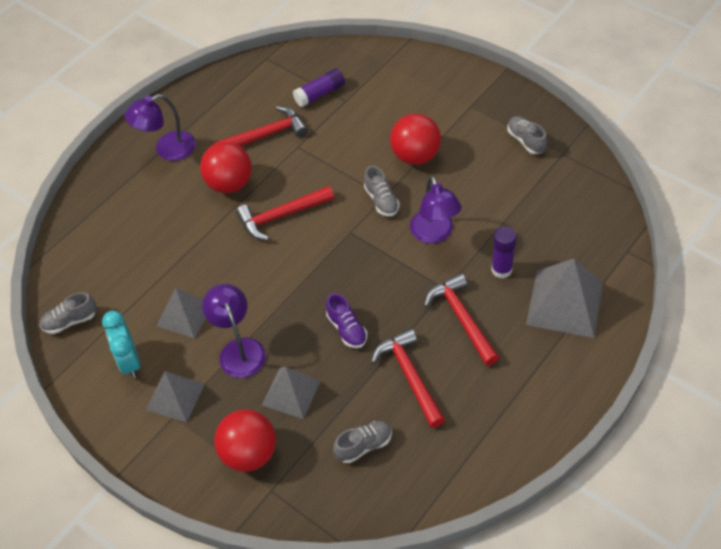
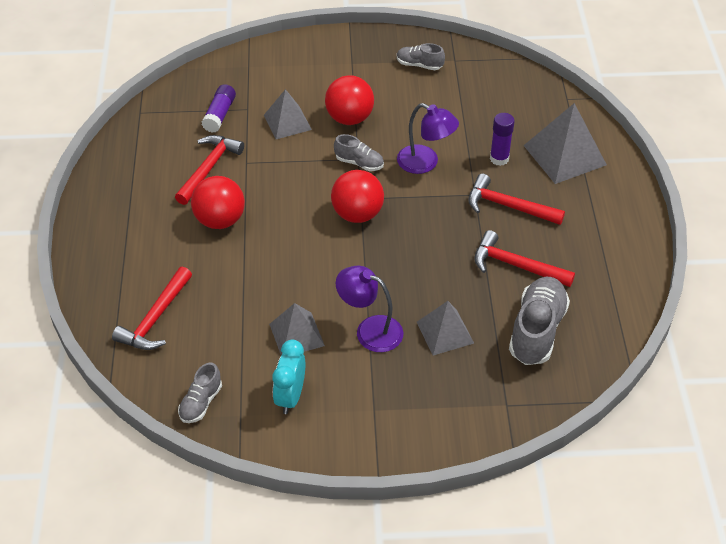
camera: 45 degrees left, 5 degrees down
turquoise clock [102,311,141,378] -> turquoise clock turned 75 degrees clockwise [272,340,305,414]
purple lamp [124,94,196,161] -> none
grey pyramid [146,371,205,422] -> grey pyramid moved to [264,89,312,139]
red ball [214,409,276,472] -> red ball moved to [331,170,384,223]
red hammer [236,186,334,240] -> red hammer moved to [112,267,192,350]
purple shoe [326,293,367,348] -> none
grey shoe [333,421,392,463] -> grey shoe [509,277,570,365], size x1.82

